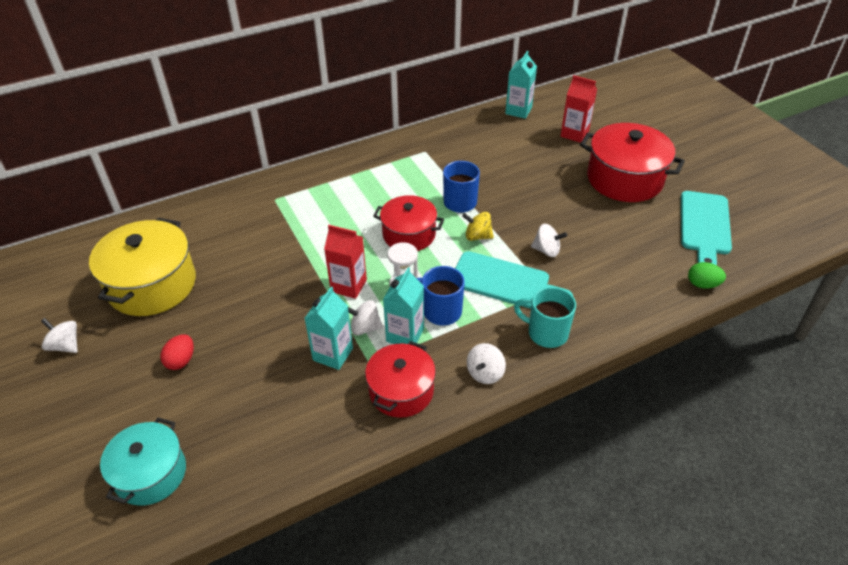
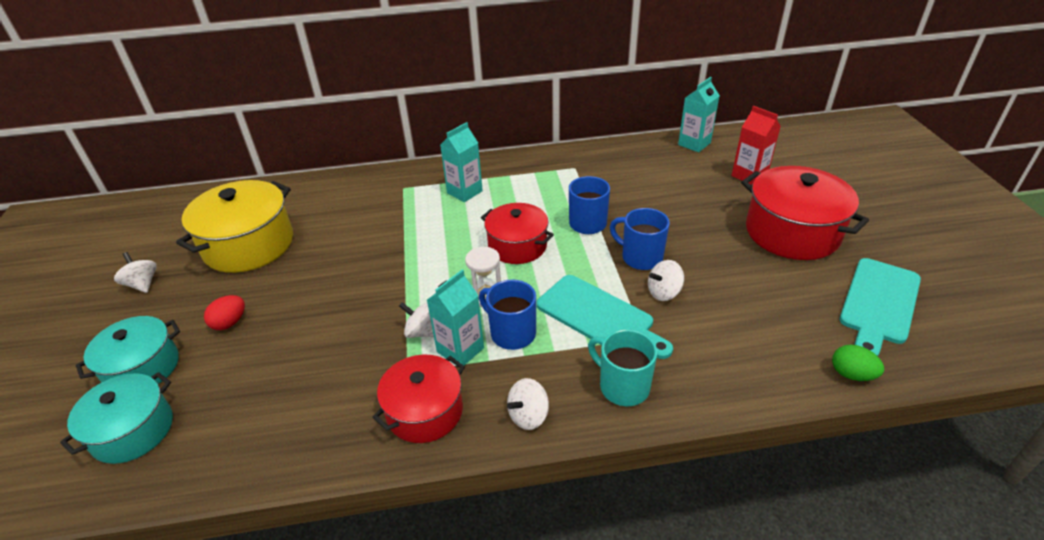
camera: 20 degrees right, 5 degrees down
turquoise carton [304,287,353,370] -> turquoise carton moved to [440,122,483,202]
red carton [324,225,367,299] -> none
yellow spinning top [462,212,494,241] -> none
white spinning top [531,224,567,257] -> white spinning top turned 120 degrees clockwise [648,260,684,301]
none -> turquoise pot [76,316,180,384]
none -> blue mug [610,208,670,270]

